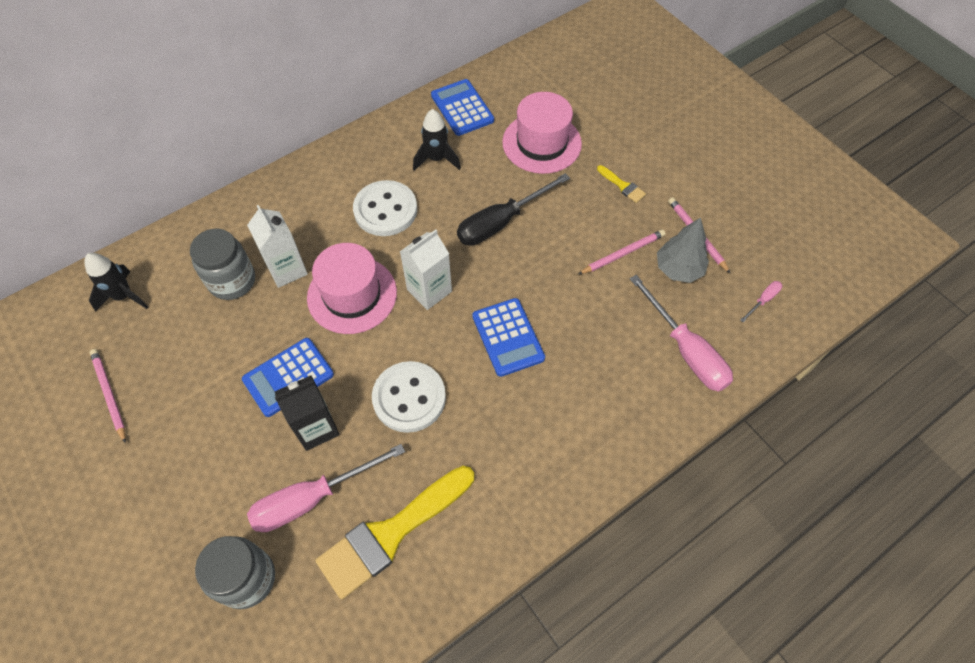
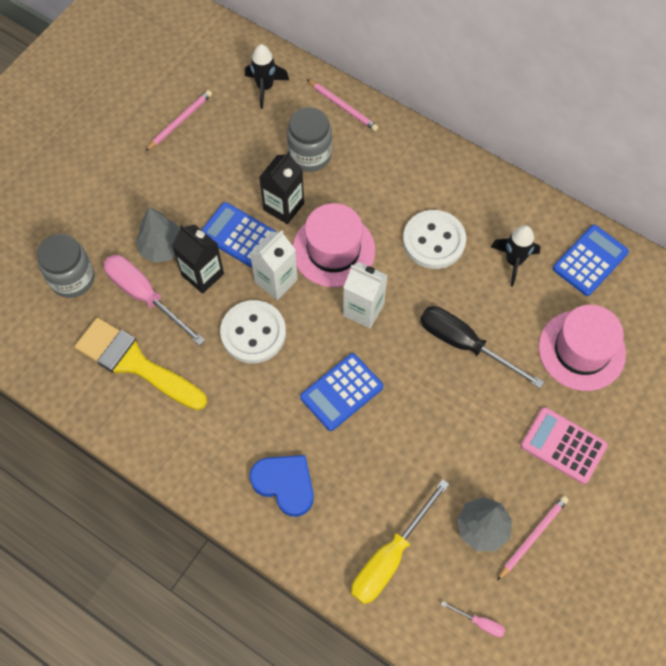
camera: 70 degrees right, 5 degrees up
white carton [247,205,308,288] -> white carton moved to [250,230,298,300]
pink pencil [579,230,665,274] -> pink pencil moved to [307,79,379,131]
yellow brush [597,165,646,203] -> pink calculator [521,407,608,484]
pink screwdriver [630,275,733,392] -> yellow screwdriver [351,479,449,604]
none -> grey tree [136,207,180,263]
none -> blue heart [250,455,314,517]
none -> black carton [259,151,304,224]

